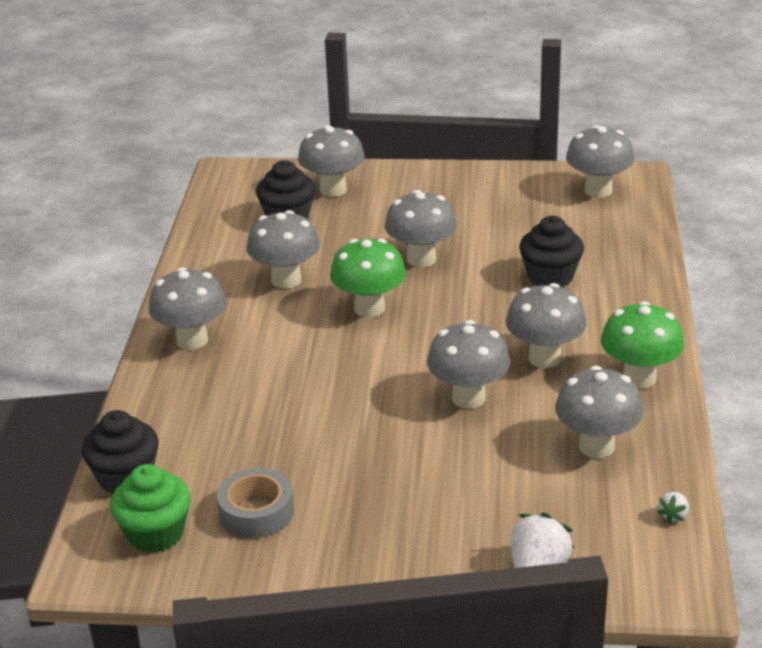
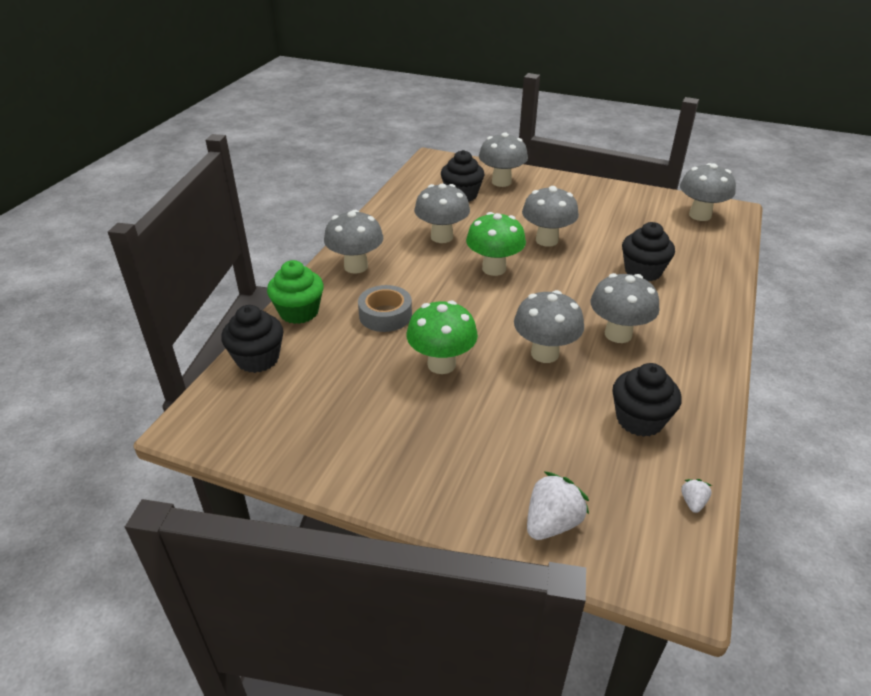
camera: 15 degrees right, 5 degrees up
green cupcake [110,464,191,553] -> green cupcake moved to [267,260,324,324]
grey tape [217,468,294,538] -> grey tape moved to [358,285,412,332]
grey mushroom [555,366,643,458] -> black cupcake [612,363,682,437]
green mushroom [601,301,684,389] -> green mushroom moved to [406,300,478,374]
white strawberry [657,492,689,524] -> white strawberry turned 150 degrees clockwise [681,479,712,513]

